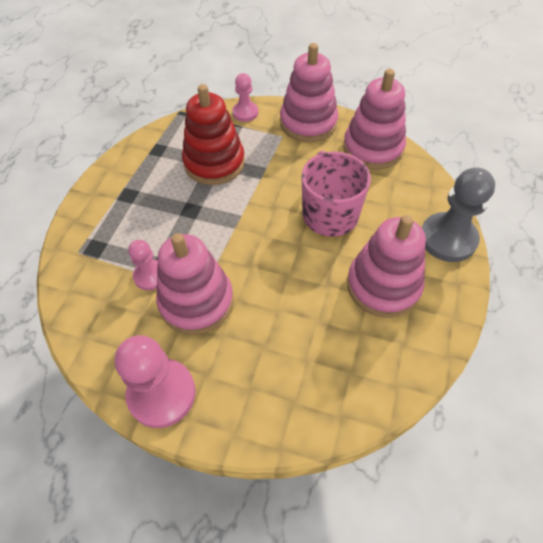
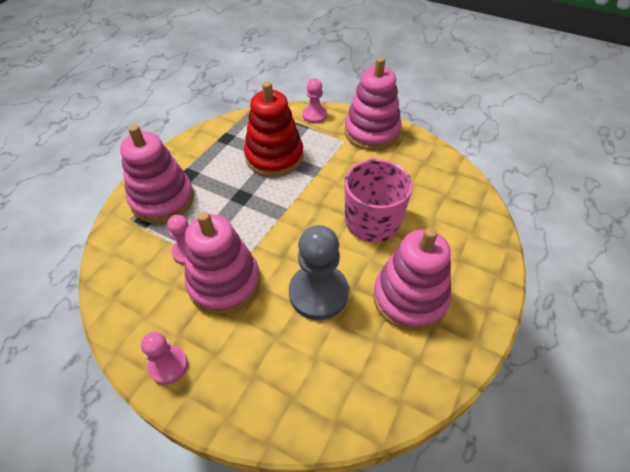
camera: 10 degrees right, 5 degrees down
pink pawn [115,335,196,428] -> pink pawn [141,332,188,384], size x0.57
pink stacking toy [343,69,406,170] -> pink stacking toy moved to [120,125,194,223]
grey pawn [422,167,495,262] -> grey pawn moved to [289,225,349,320]

